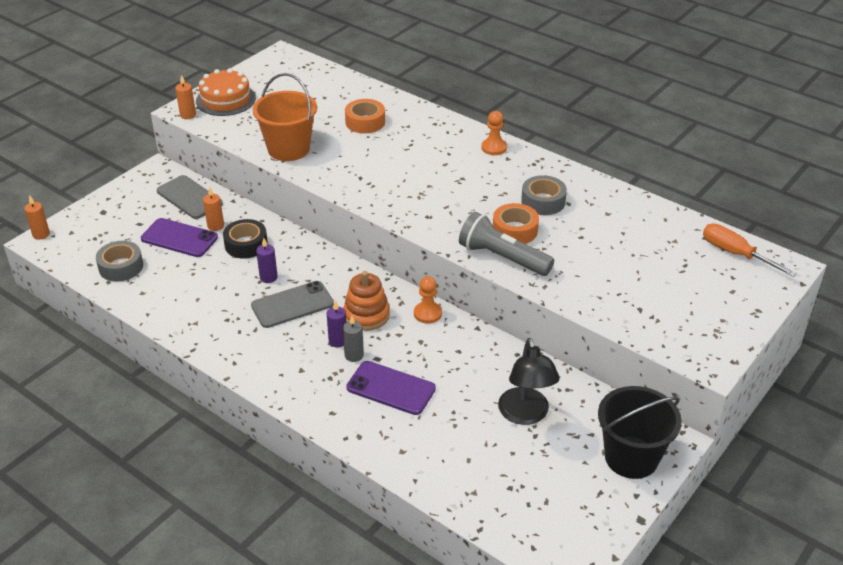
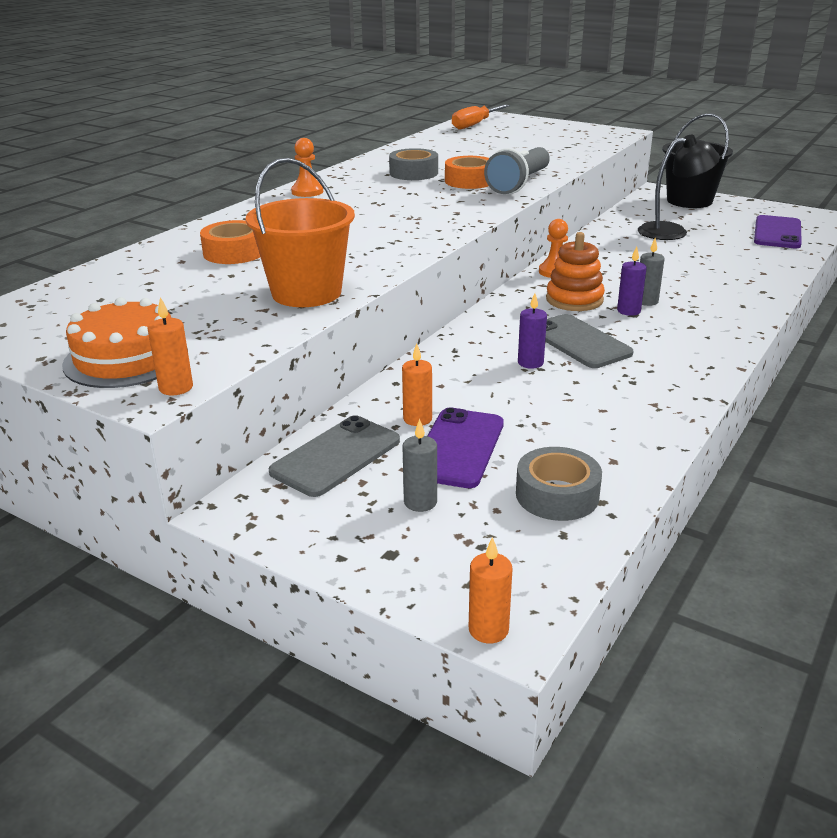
camera: 95 degrees left, 10 degrees down
black tape [223,219,268,259] -> none
purple phone [346,361,436,415] -> purple phone moved to [754,215,802,248]
none -> grey candle [402,419,437,512]

